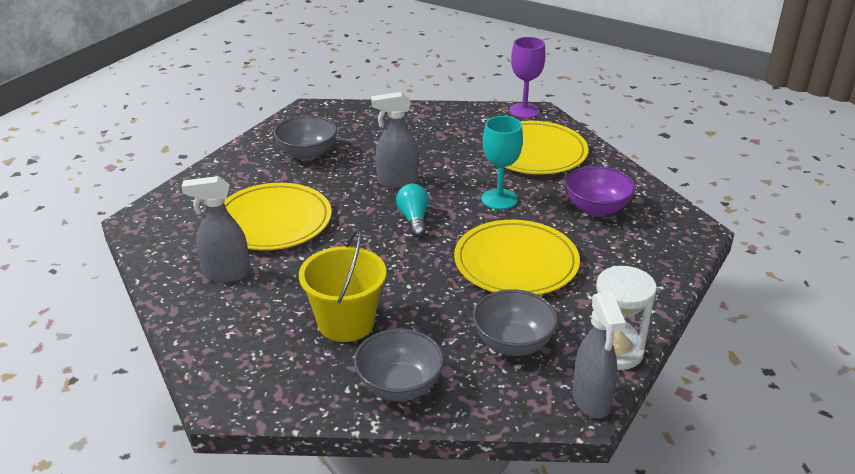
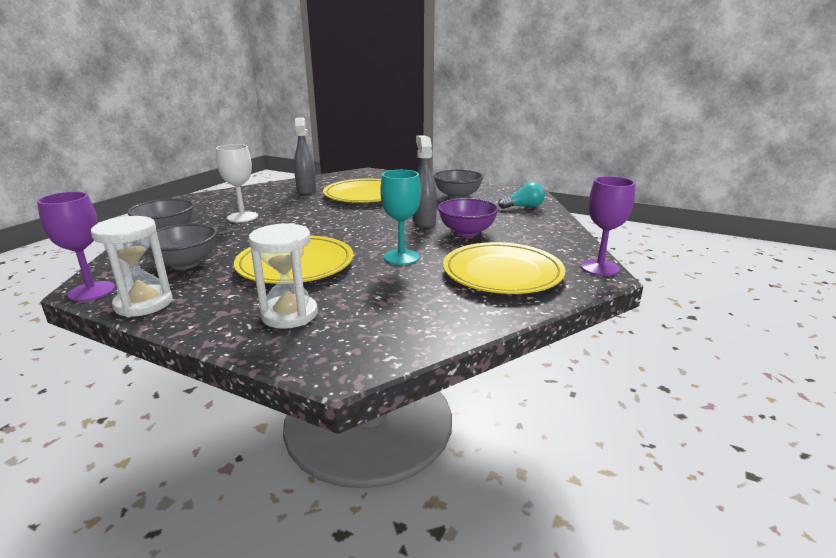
camera: 85 degrees right, 10 degrees down
yellow bucket [299,229,387,342] -> white goblet [216,144,258,222]
turquoise light bulb [396,184,429,237] -> turquoise light bulb moved to [498,182,545,209]
purple bowl [565,166,636,217] -> purple bowl moved to [438,198,499,237]
grey spray bottle [572,292,626,418] -> purple goblet [37,192,115,301]
none -> white hourglass [249,223,318,329]

